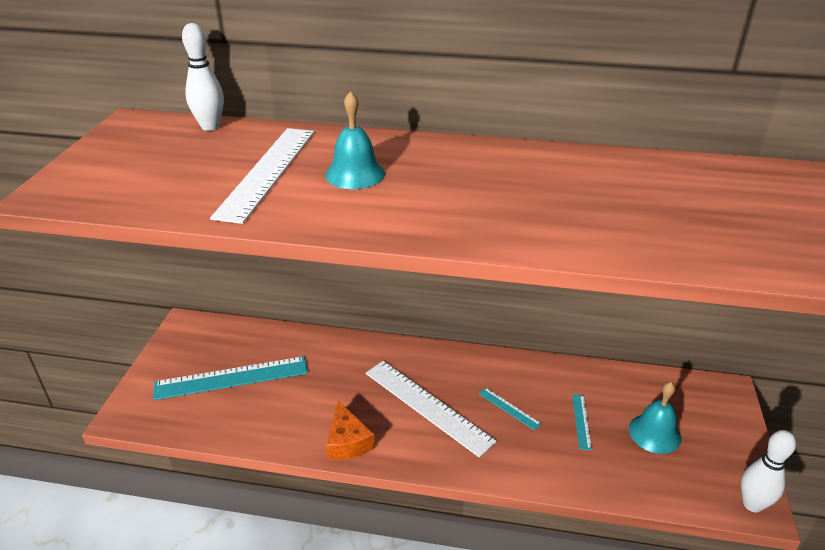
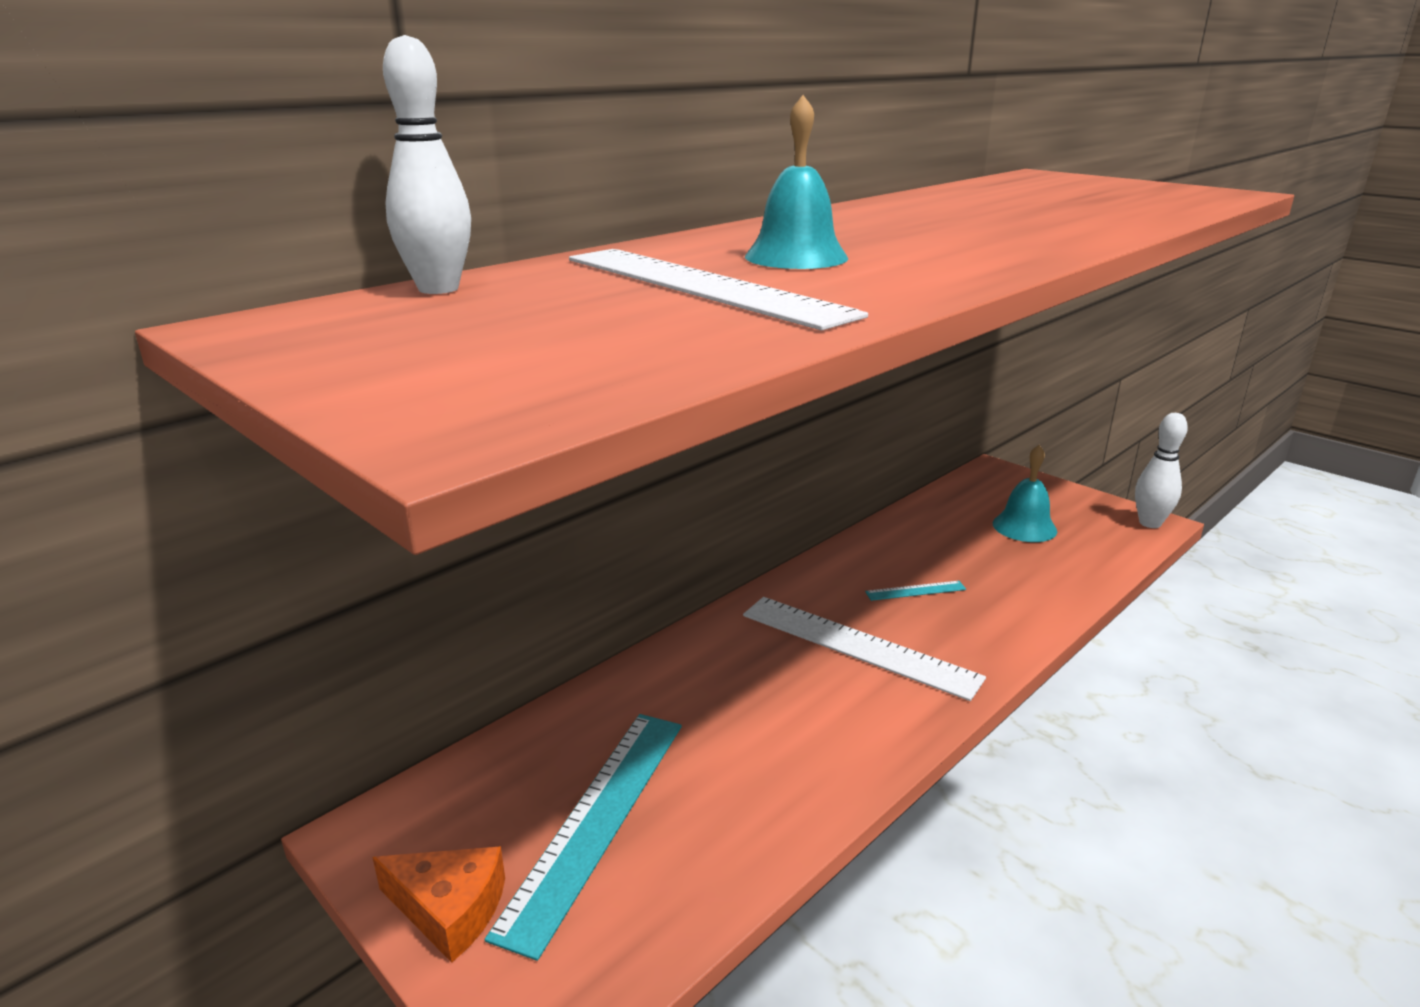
camera: 55 degrees left, 10 degrees down
orange cheese [326,400,375,460] -> orange cheese moved to [372,846,505,963]
white ruler [366,361,497,457] -> white ruler turned 45 degrees clockwise [743,597,986,701]
turquoise ruler [572,394,592,450] -> none

